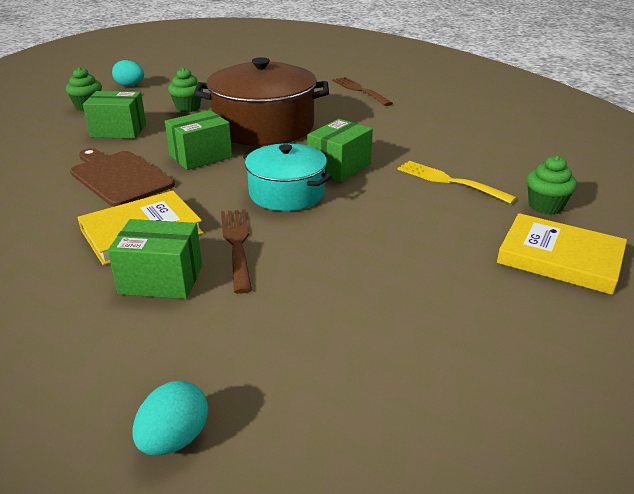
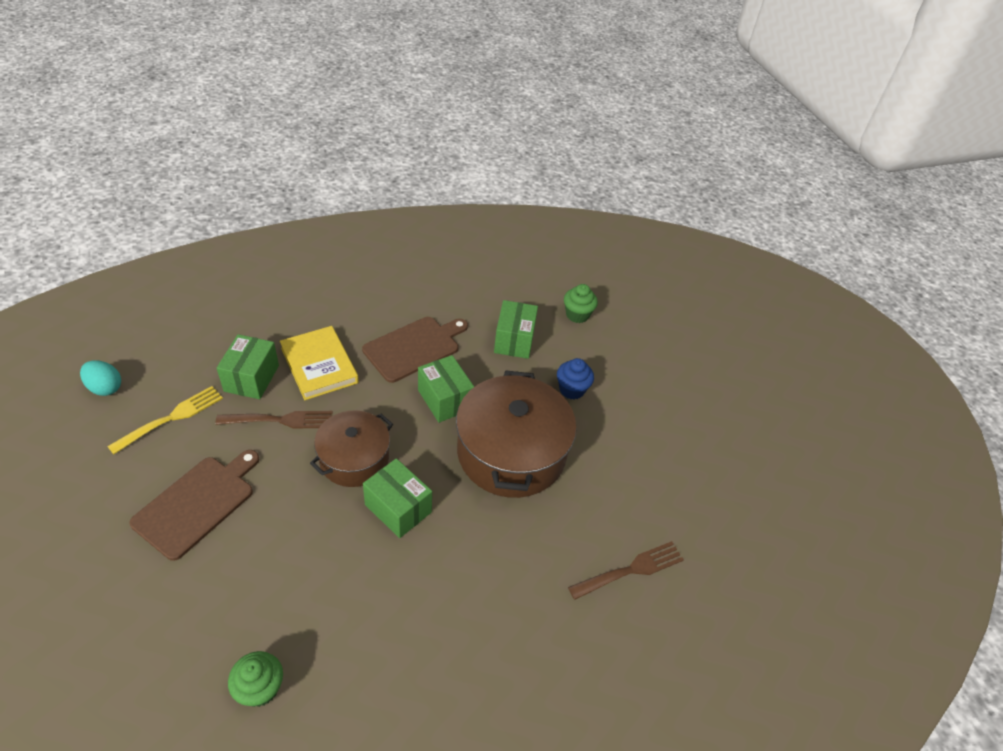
camera: 90 degrees right, 15 degrees up
turquoise egg [112,60,144,86] -> none
green cupcake [168,68,203,112] -> blue cupcake [557,358,594,400]
turquoise pot [243,143,332,211] -> brown pot [310,410,393,487]
yellow fork [398,161,517,204] -> yellow fork moved to [107,386,223,455]
yellow book [497,213,627,295] -> none
none -> brown cutting board [129,450,259,561]

